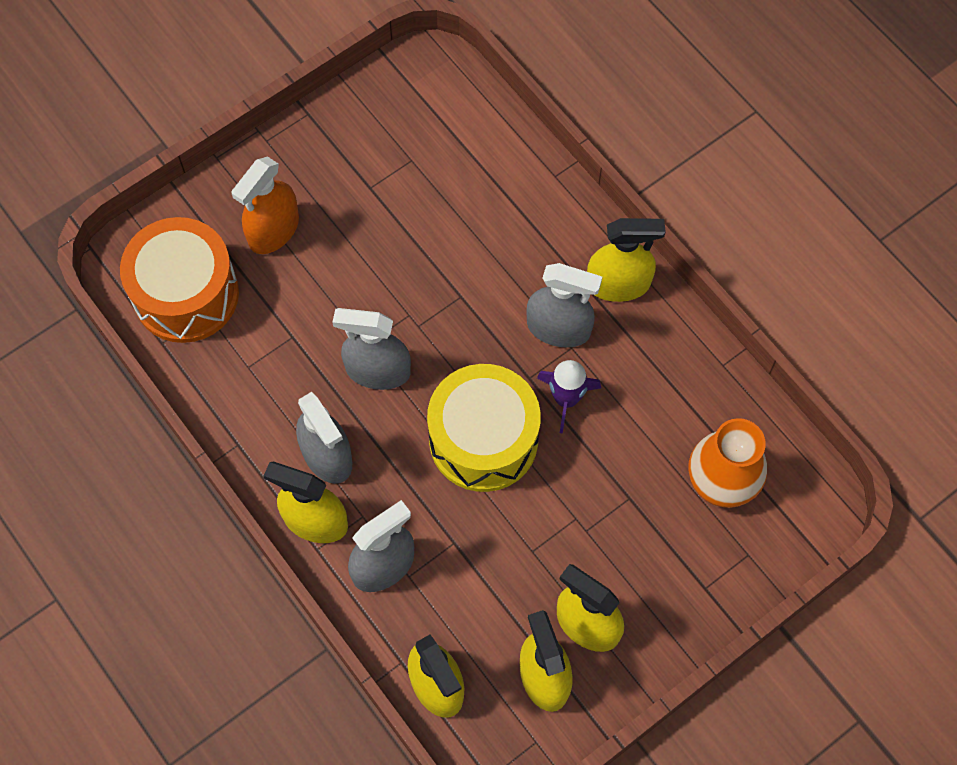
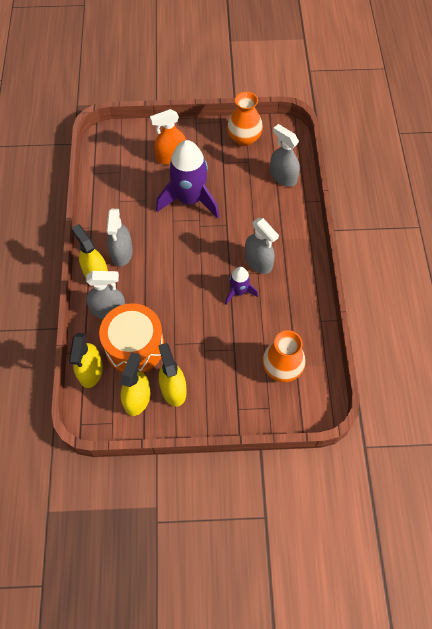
camera: 35 degrees right, 5 degrees down
orange drum [120,217,239,343] -> orange drum moved to [99,303,164,373]
grey spray bottle [332,308,411,390] -> grey spray bottle moved to [270,124,300,187]
yellow drum [427,364,541,492] -> none
yellow spray bottle [587,218,666,302] -> none
none -> purple rocket [156,140,219,219]
none -> orange vase [227,92,263,146]

